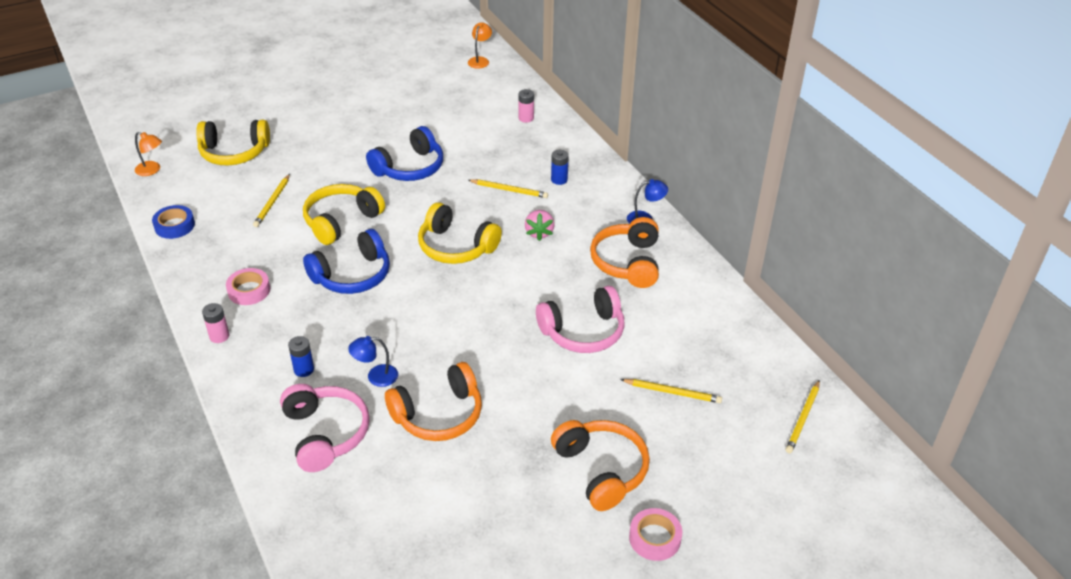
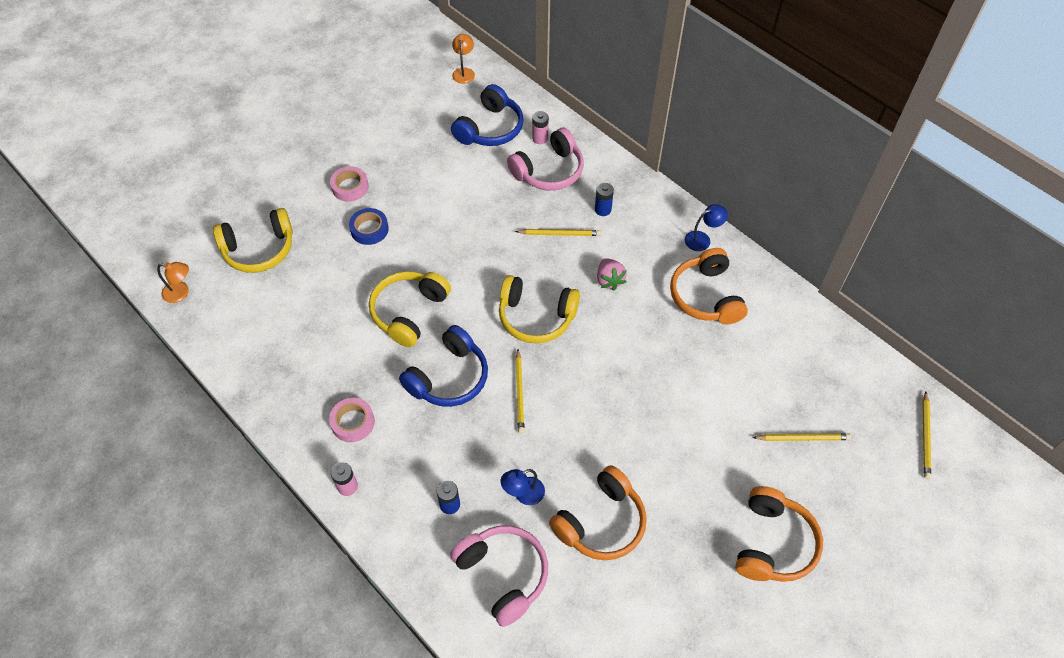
camera: 15 degrees left, 15 degrees up
blue tape [152,205,195,239] -> blue tape moved to [349,208,389,245]
yellow pencil [253,174,290,227] -> yellow pencil moved to [515,349,525,434]
blue headphones [366,126,443,181] -> blue headphones moved to [451,84,524,146]
pink headphones [536,286,625,353] -> pink headphones moved to [507,128,584,191]
orange headphones [551,420,650,511] -> orange headphones turned 60 degrees clockwise [735,486,823,582]
pink tape [629,508,682,561] -> pink tape moved to [330,166,369,202]

